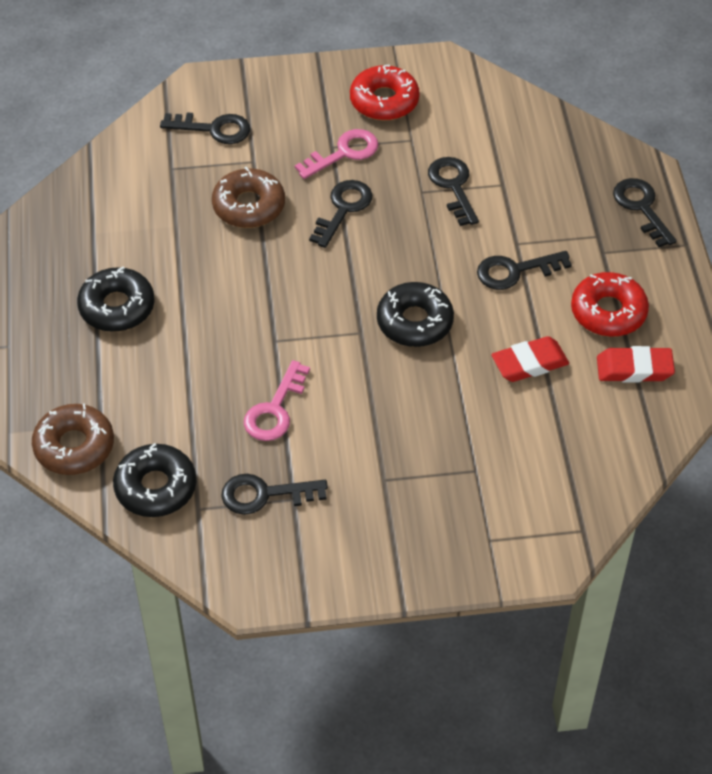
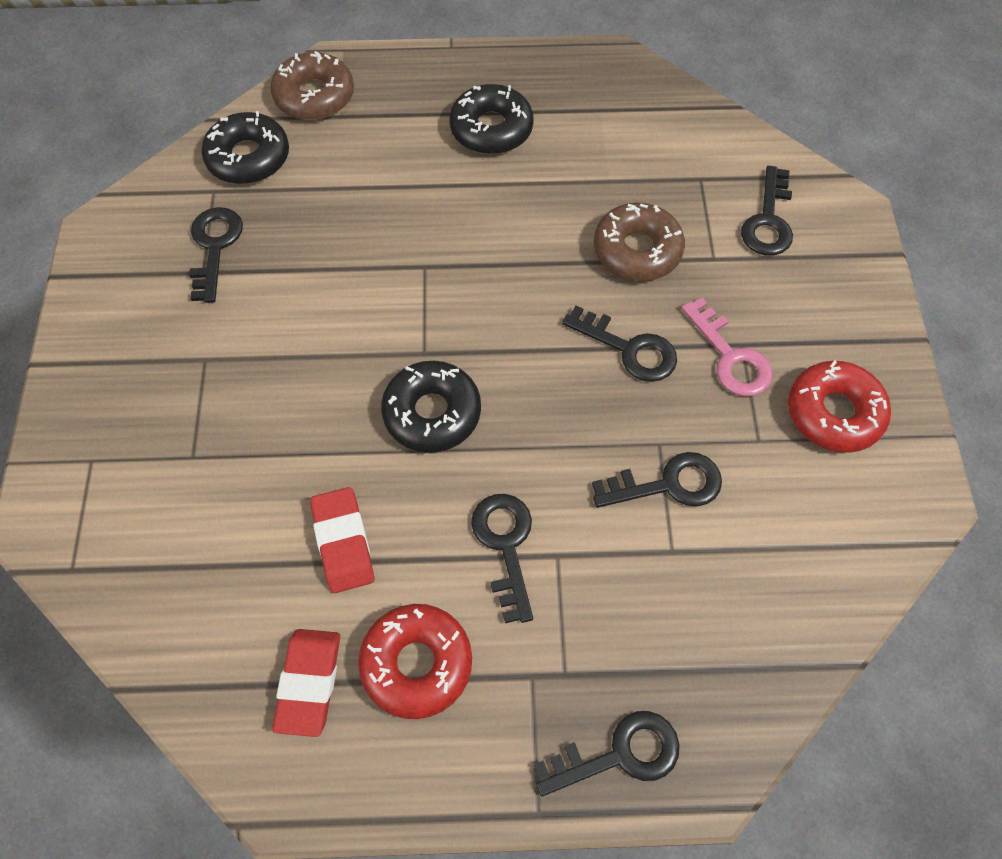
camera: 95 degrees right, 10 degrees up
pink key [244,360,310,441] -> none

